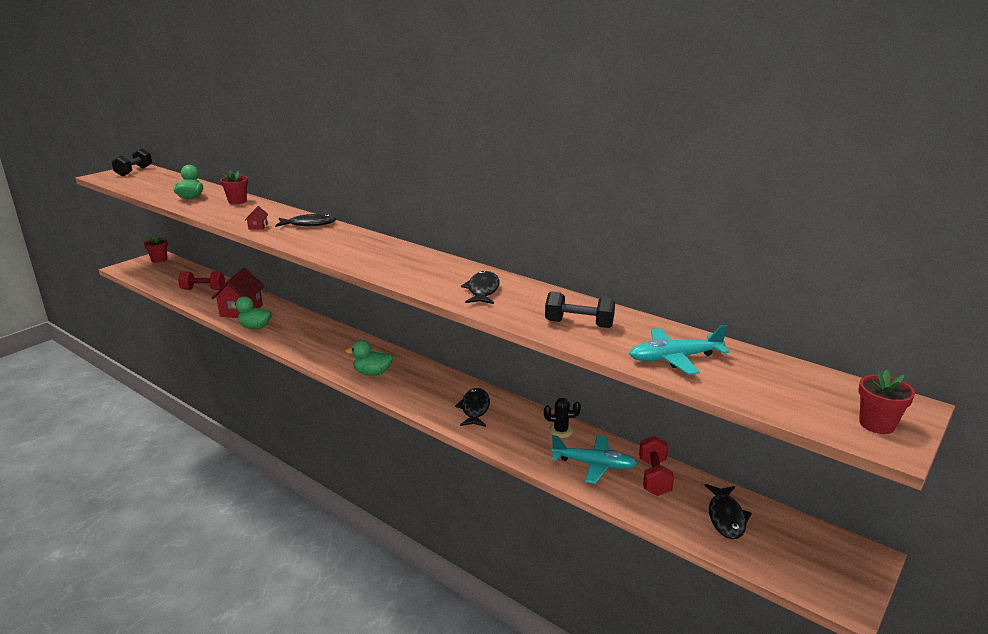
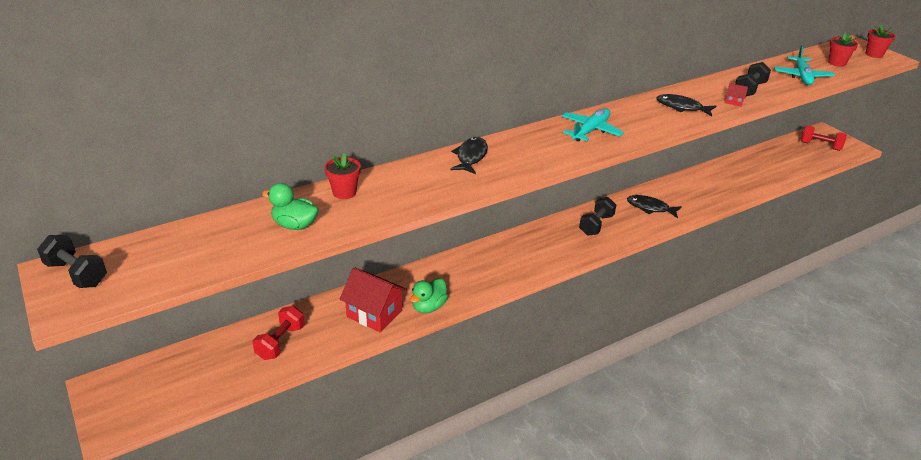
camera: 70 degrees left, 10 degrees up
red flower pot [144,234,168,263] -> red flower pot moved to [828,32,858,67]
red house [245,206,269,230] -> red house moved to [726,83,748,106]
green duck [345,340,393,376] -> none
black cactus [544,398,581,438] -> none
turquoise plane [551,435,637,484] -> turquoise plane moved to [562,108,624,141]
red dumbbell [639,435,674,496] -> red dumbbell moved to [801,125,847,151]
black fish [705,484,752,539] -> none
none -> black dumbbell [579,197,616,236]

